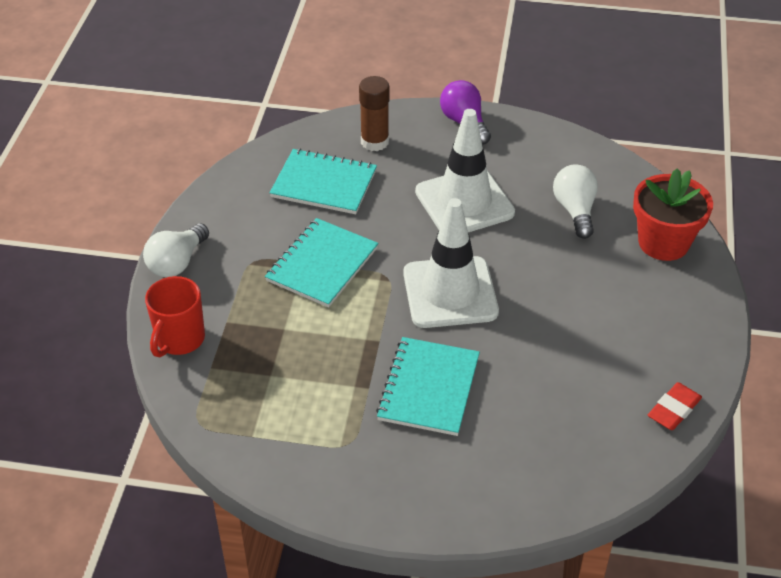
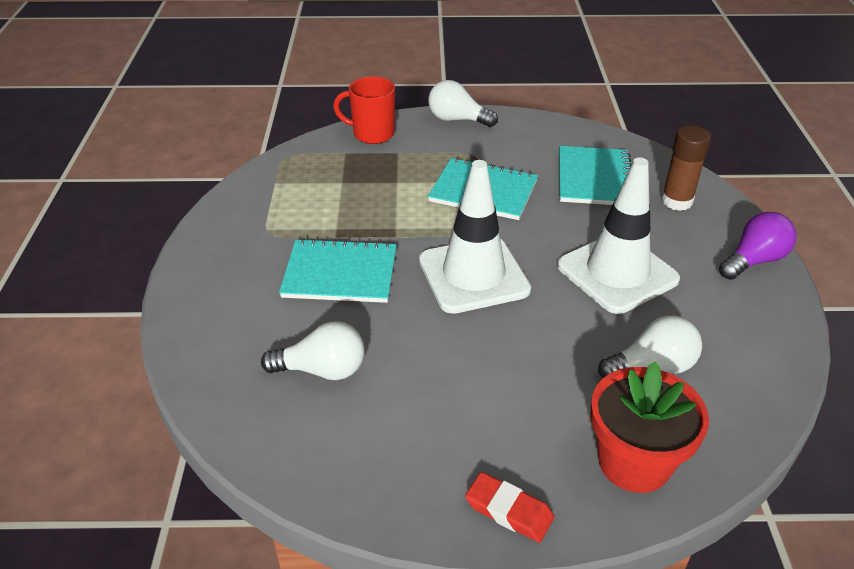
camera: 80 degrees right, 5 degrees down
red eraser [648,382,702,430] -> red eraser moved to [465,472,554,543]
none -> white light bulb [261,321,365,380]

